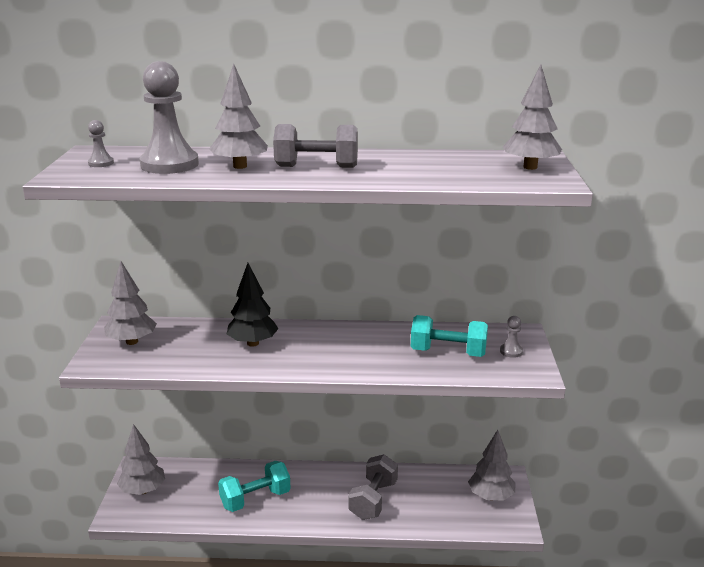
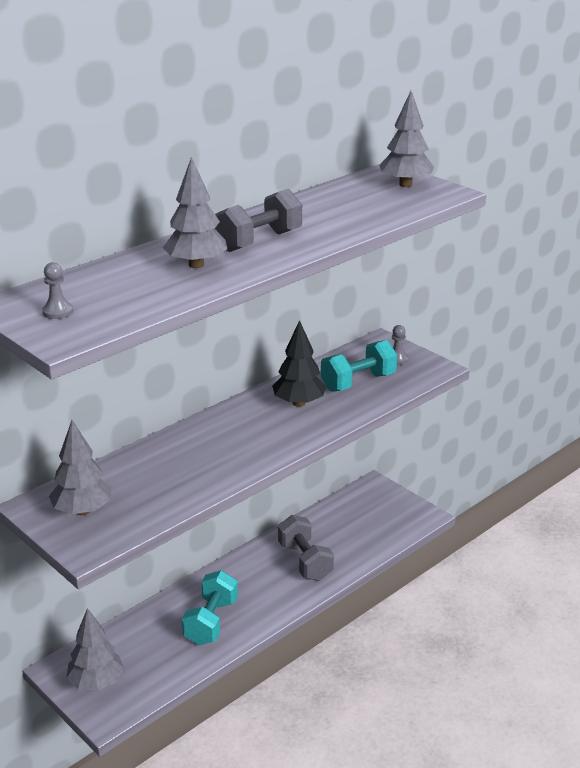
camera: 45 degrees left, 5 degrees up
grey pawn [140,61,199,174] -> none
black tree [227,263,279,347] -> black tree moved to [272,320,326,407]
grey tree [468,430,516,500] -> none

